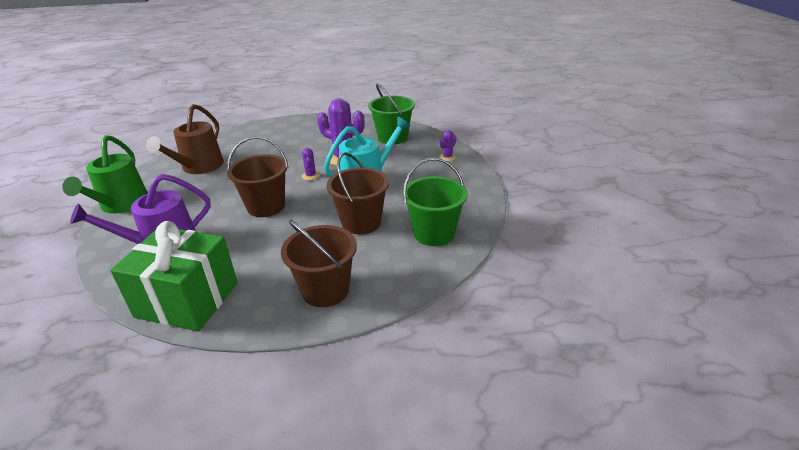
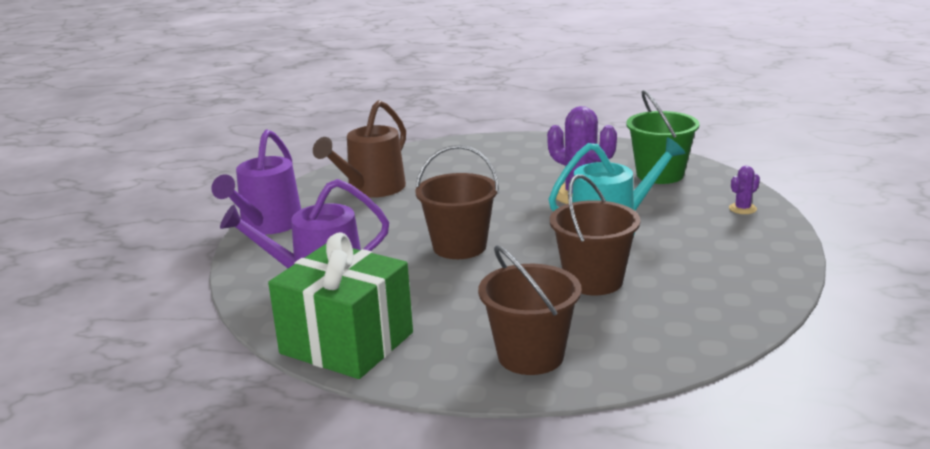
camera: 15 degrees right, 10 degrees down
green watering can [62,135,148,214] -> purple watering can [211,130,301,235]
purple cactus [302,148,320,180] -> none
green bucket [402,158,468,246] -> none

